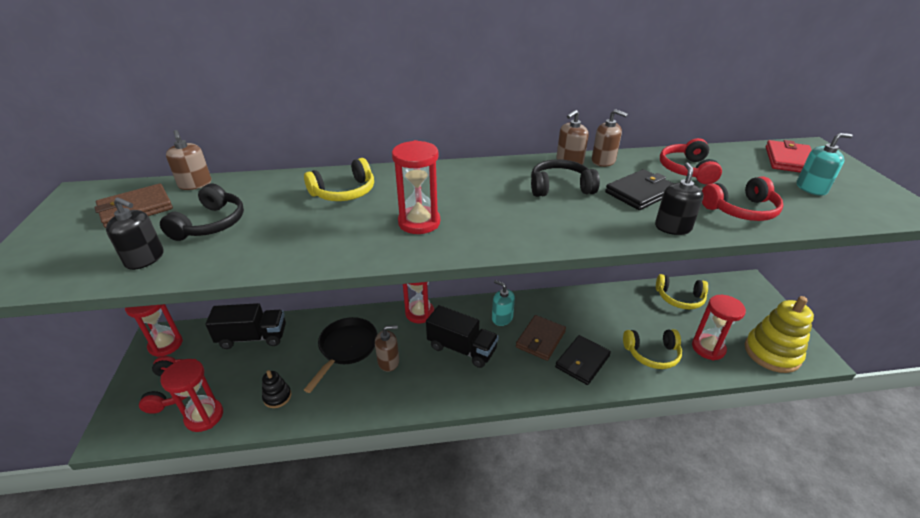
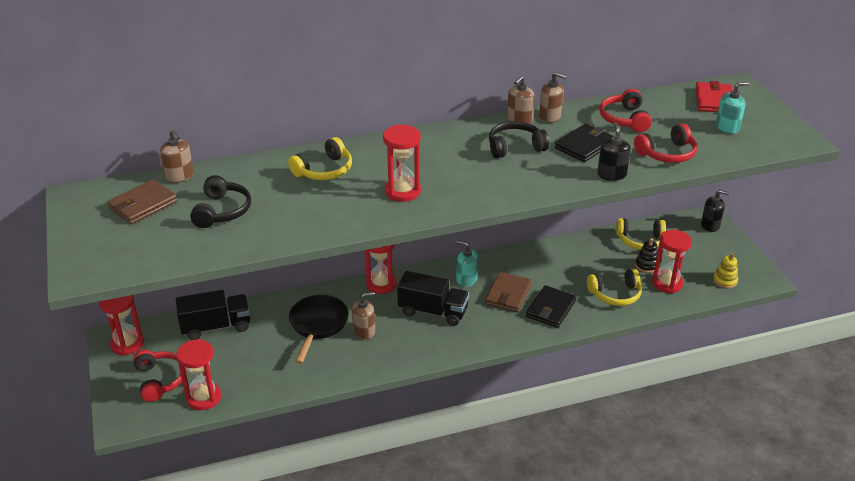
camera: 10 degrees left, 0 degrees up
black soap dispenser [106,197,164,270] -> black soap dispenser moved to [701,190,730,232]
black stacking toy [262,370,292,408] -> black stacking toy moved to [635,238,658,273]
yellow stacking toy [745,296,814,373] -> yellow stacking toy [713,253,738,288], size x0.49

